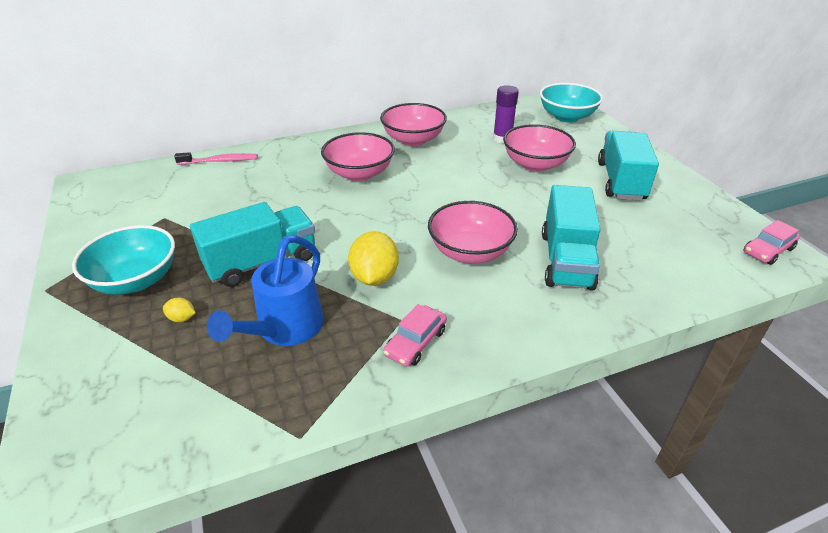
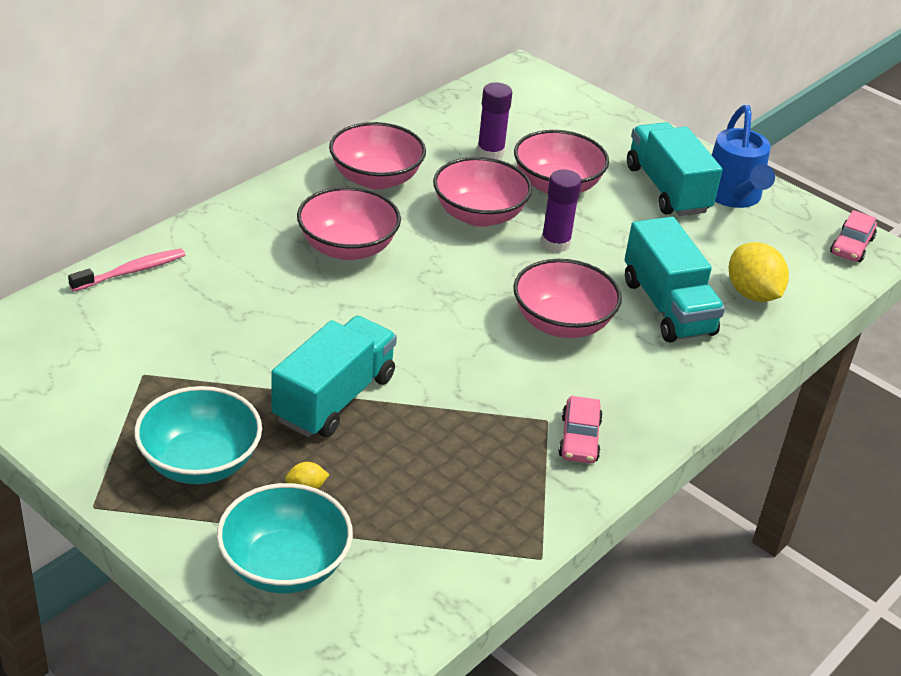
camera: 30 degrees left, 0 degrees up
blue watering can [207,235,324,346] -> blue watering can moved to [712,105,775,208]
yellow lemon [348,231,399,286] -> yellow lemon moved to [729,242,789,302]
turquoise bowl [540,83,603,122] -> turquoise bowl moved to [217,483,353,593]
none -> pink bowl [433,157,532,227]
none -> purple glue stick [541,169,582,253]

